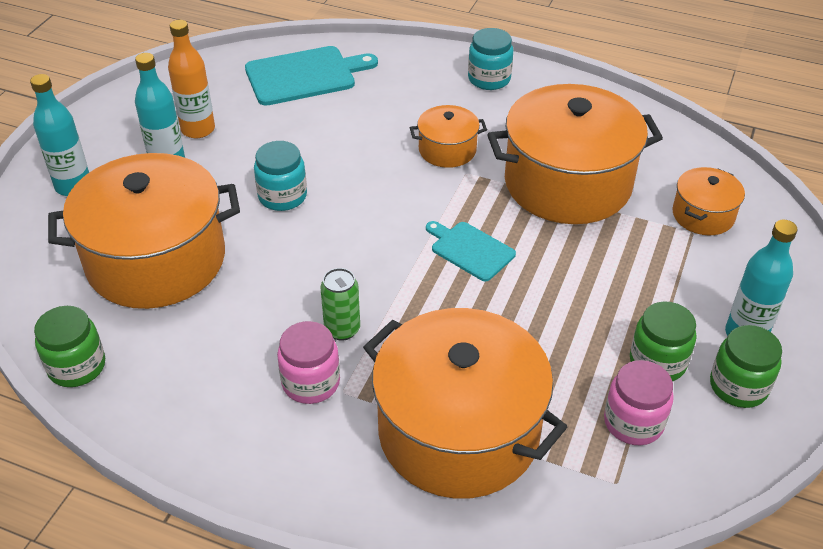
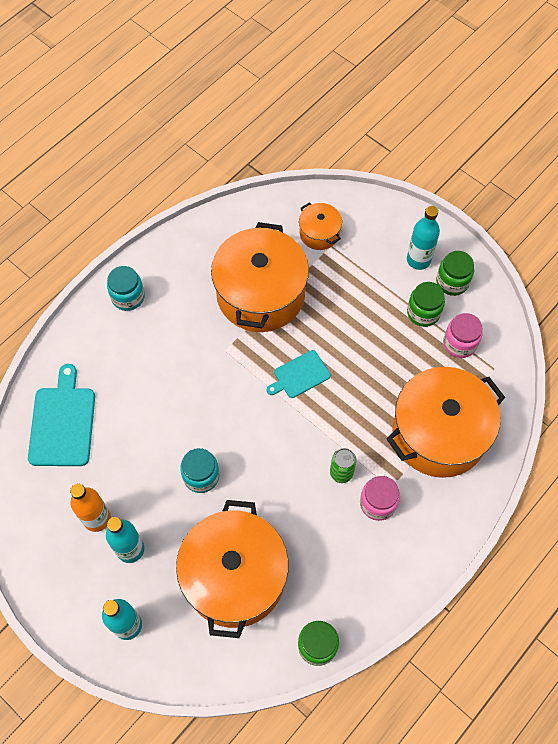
camera: 70 degrees left, 20 degrees up
orange pot [410,105,487,168] -> none

